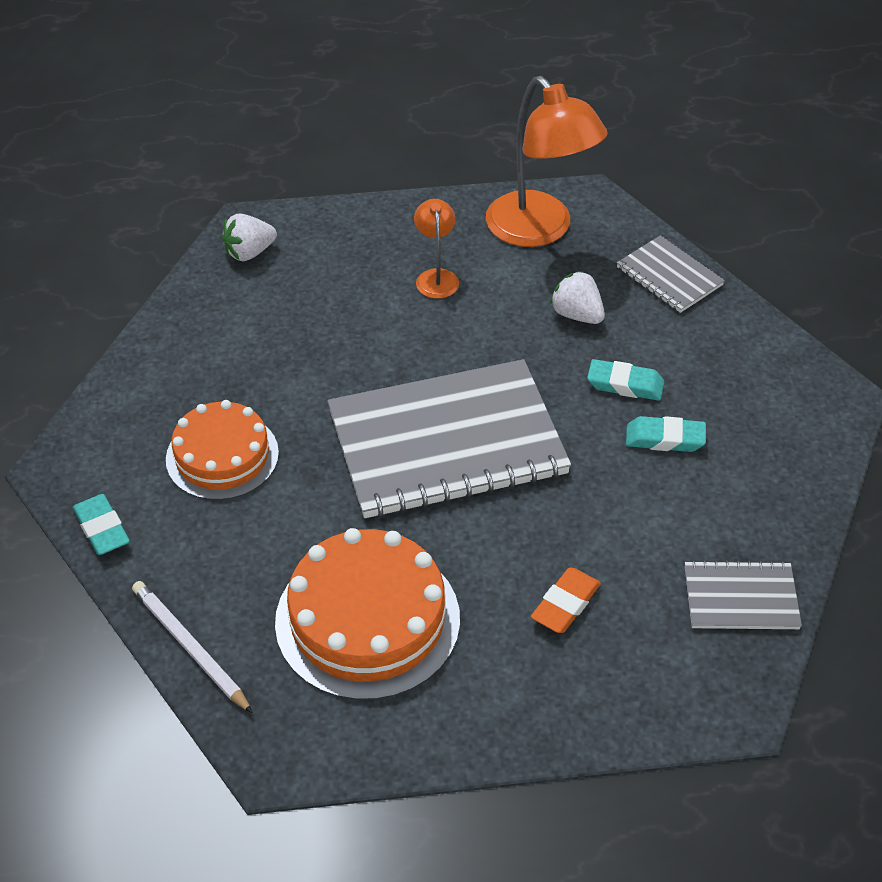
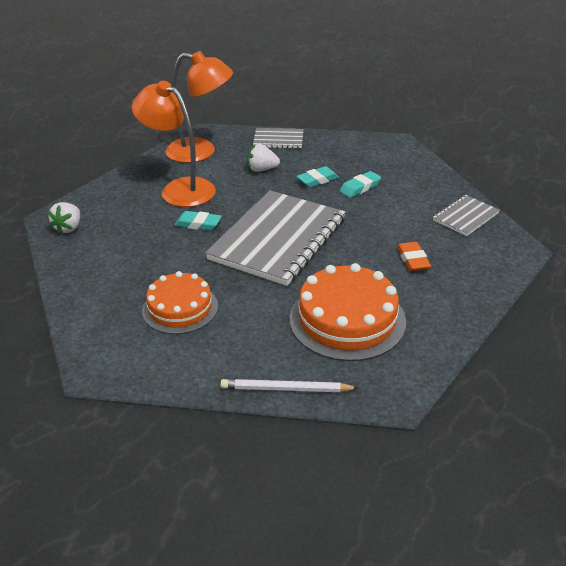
camera: 45 degrees left, 10 degrees down
turquoise eraser [73,494,130,555] -> turquoise eraser moved to [174,211,222,231]
orange lamp [414,199,459,299] -> orange lamp [132,81,216,207], size x2.04

